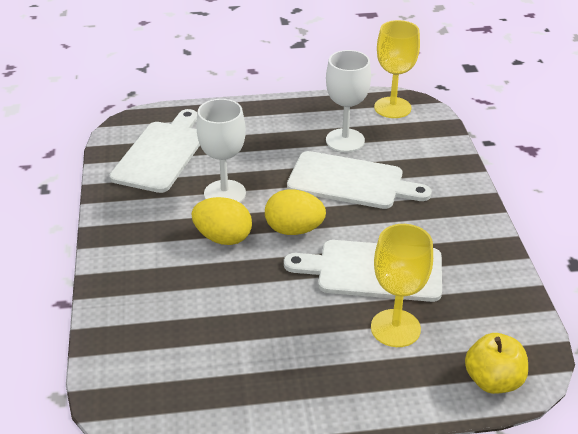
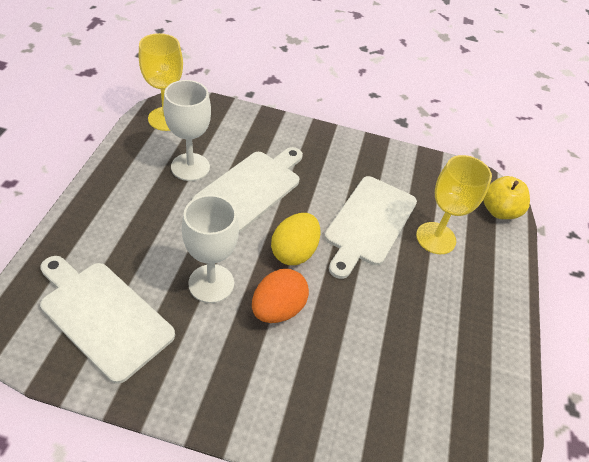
camera: 75 degrees left, 10 degrees up
yellow egg [192,197,252,245] -> orange egg [252,269,309,323]

